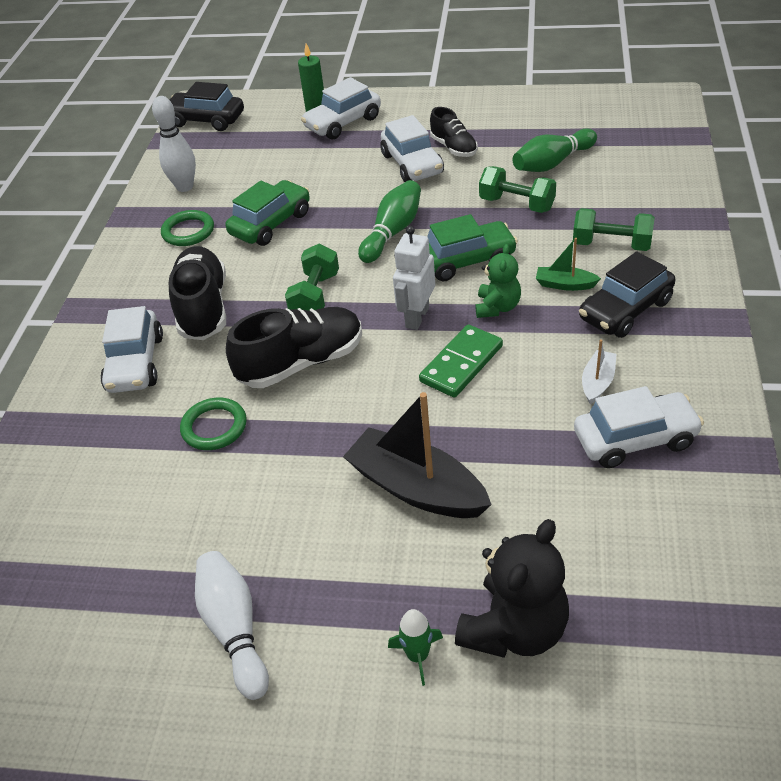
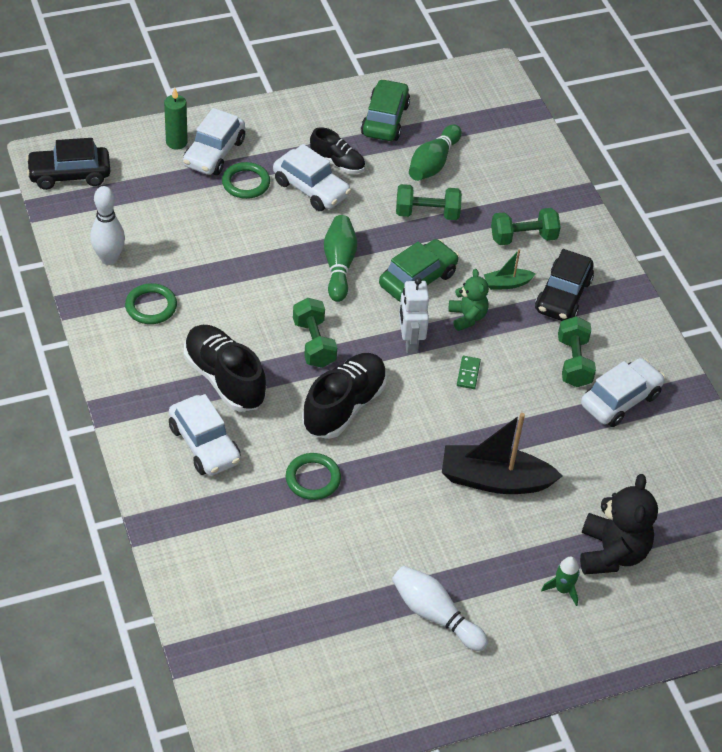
camera: 35 degrees left, 5 degrees up
green car [226,180,310,246] -> green car moved to [361,79,410,141]
green domino [419,324,503,398] -> green domino [457,356,481,389], size x0.53
white boat [582,339,616,404] -> green dumbbell [558,316,596,387]
none -> green ring [222,162,270,199]

